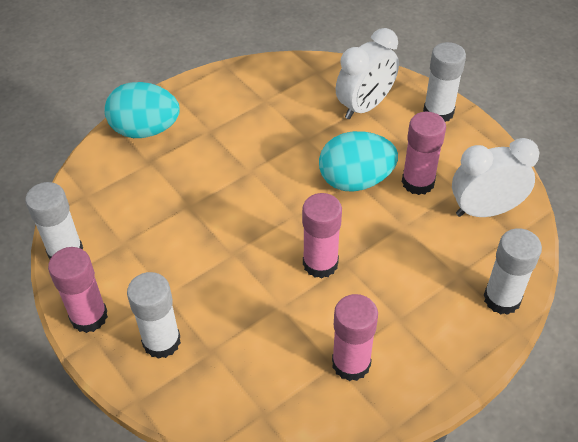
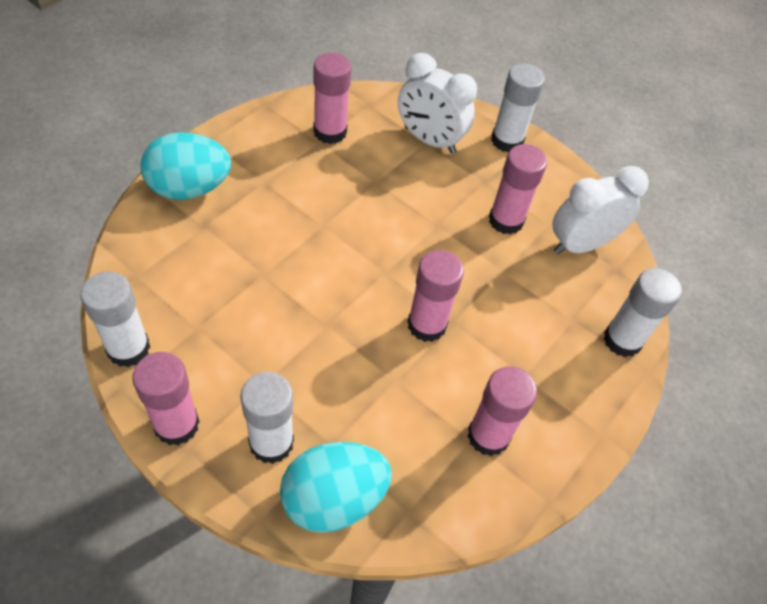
camera: 20 degrees left, 5 degrees up
turquoise egg [319,131,398,192] -> turquoise egg moved to [280,442,392,533]
white clock [336,28,399,119] -> white clock turned 90 degrees clockwise [398,53,477,154]
none -> pink glue stick [313,53,351,144]

